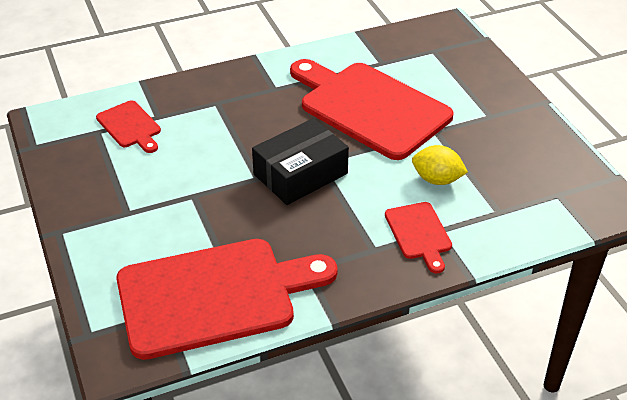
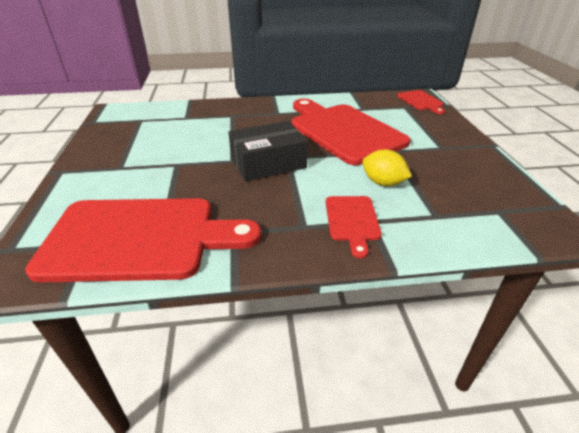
camera: 15 degrees right, 5 degrees down
red cutting board [96,100,161,153] -> red cutting board moved to [397,90,445,114]

